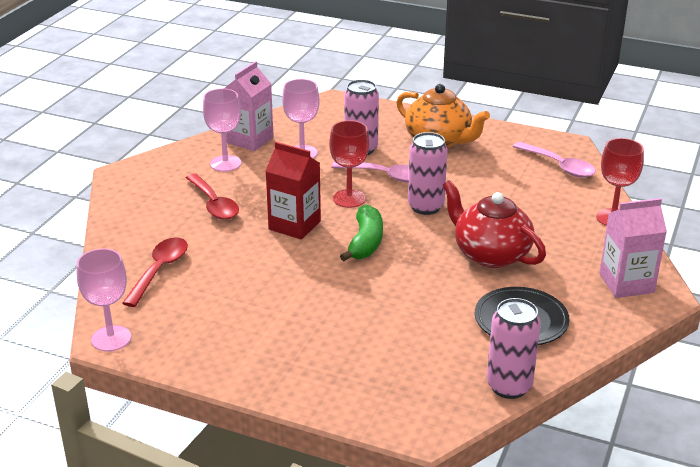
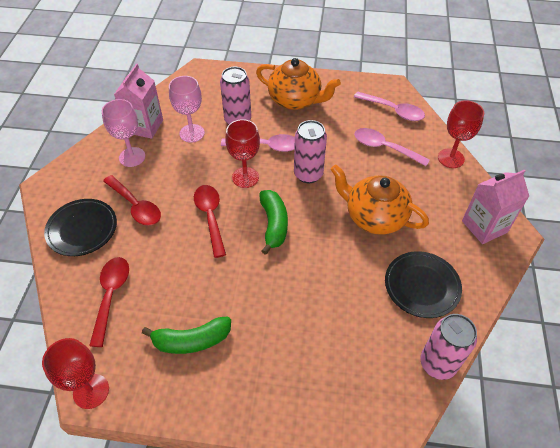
camera: 15 degrees left, 20 degrees up
pink goblet [77,248,131,352] -> red goblet [42,338,109,409]
red carton [266,142,321,239] -> red spoon [194,185,226,258]
red teapot [442,180,546,268] -> orange teapot [330,165,429,235]
none -> black plate [44,199,117,256]
none -> green banana [142,317,231,354]
none -> pink spoon [354,128,430,166]

